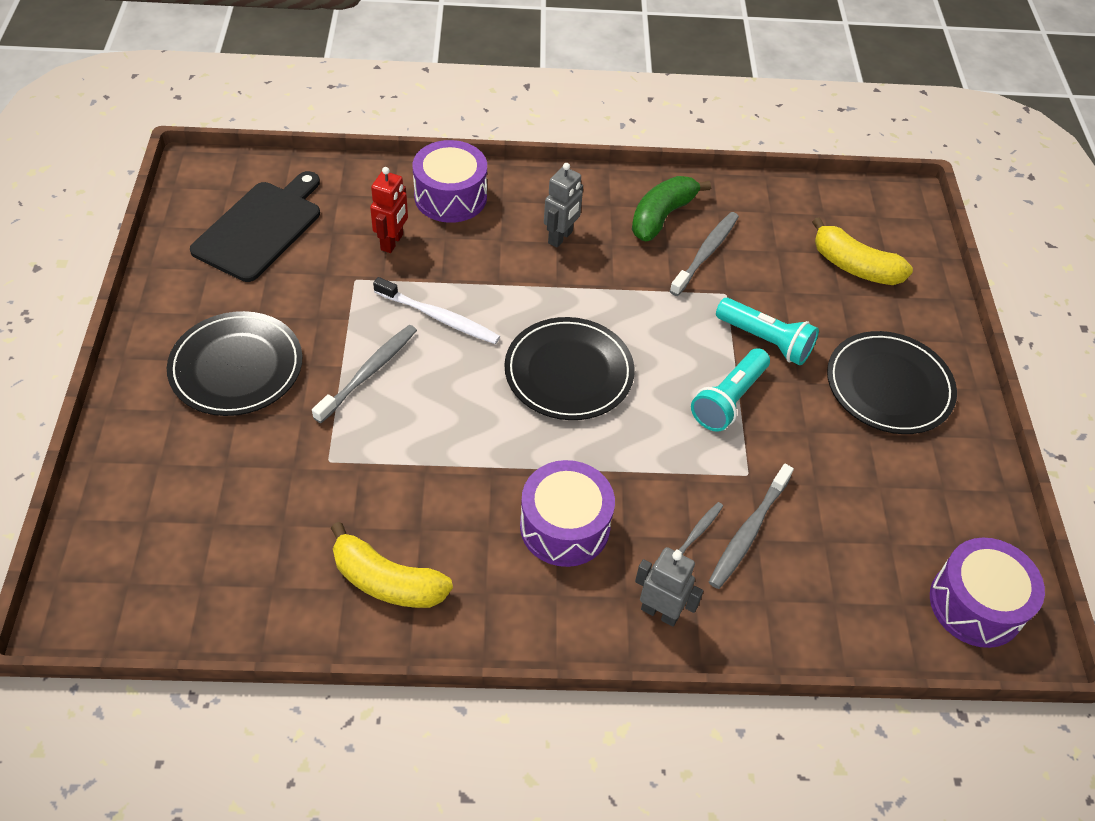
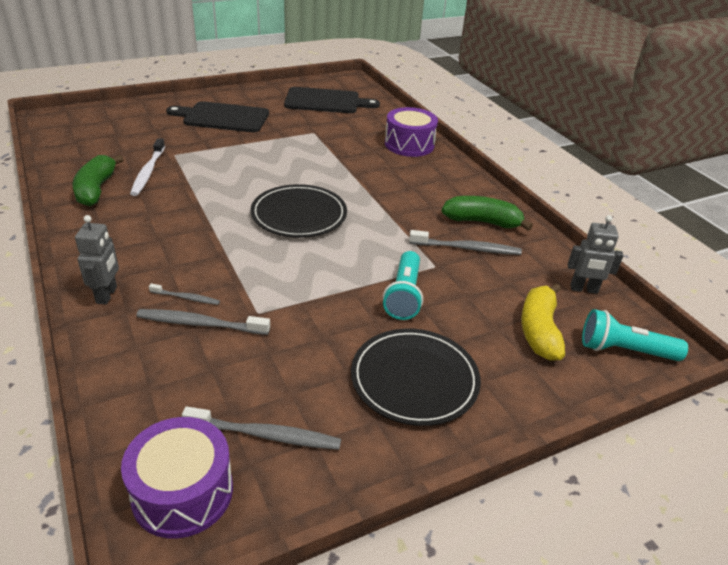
camera: 65 degrees right, 15 degrees down
black plate [167,311,302,416] -> black cutting board [166,101,269,133]
grey toothbrush [312,325,417,423] -> grey toothbrush moved to [182,406,341,450]
yellow banana [331,522,453,608] -> green banana [73,155,124,206]
red robot [370,167,408,253] -> none
white toothbrush [373,277,500,344] -> white toothbrush moved to [130,138,165,196]
purple drum [520,460,615,567] -> none
grey robot [544,163,583,248] -> grey robot moved to [568,215,624,294]
turquoise flashlight [691,348,770,432] -> turquoise flashlight moved to [582,309,688,361]

